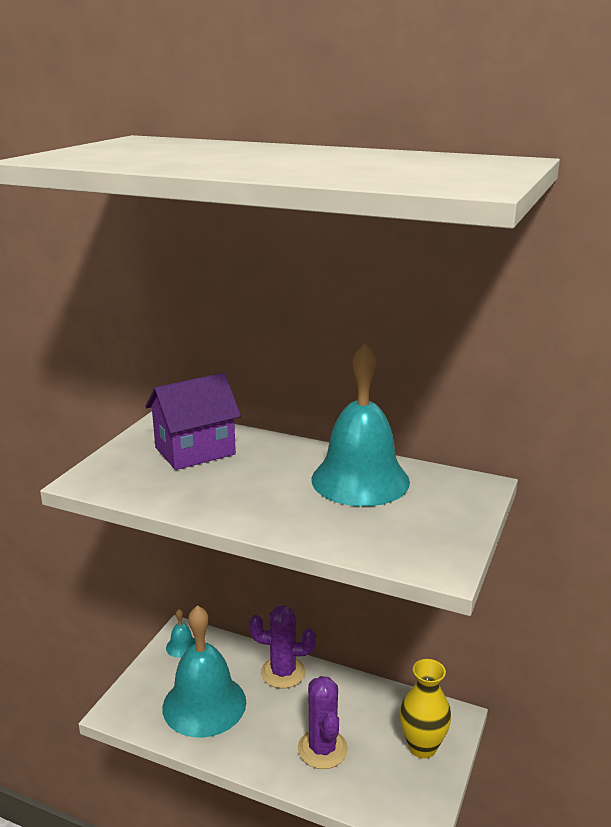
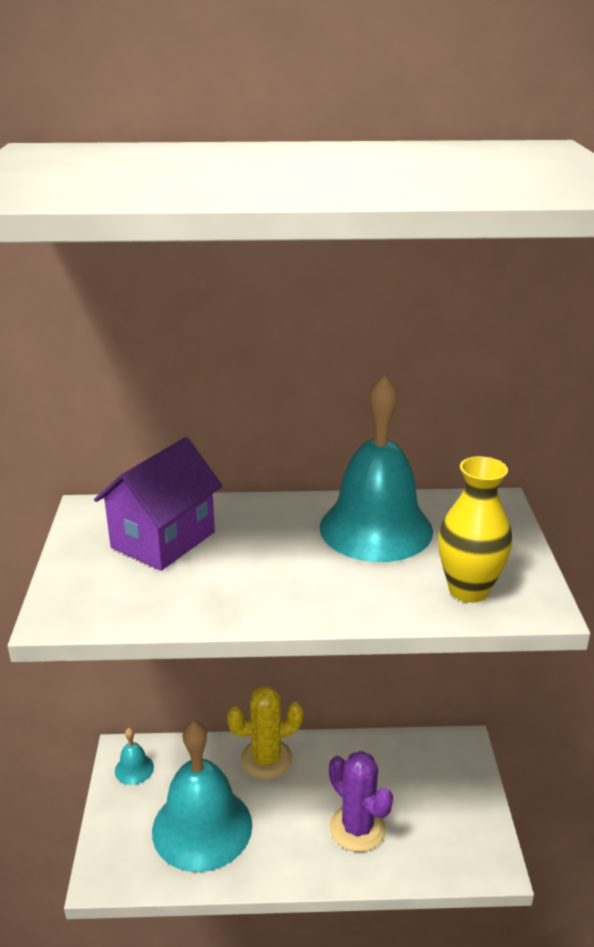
camera: 25 degrees left, 5 degrees up
purple cactus [249,605,316,688] -> yellow cactus [227,686,303,779]
yellow vase [400,659,451,759] -> yellow vase moved to [438,456,512,603]

